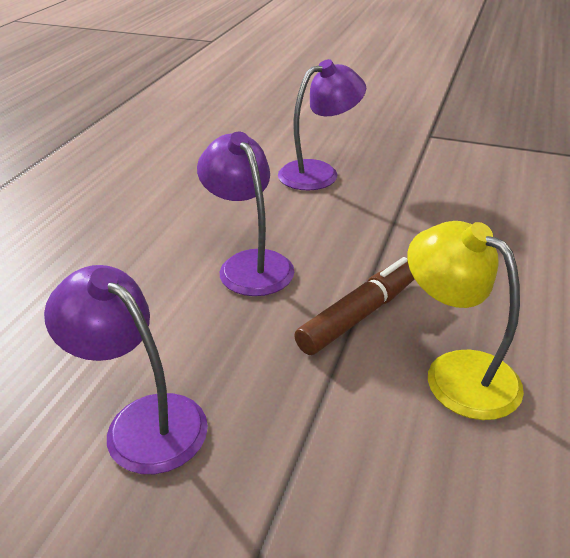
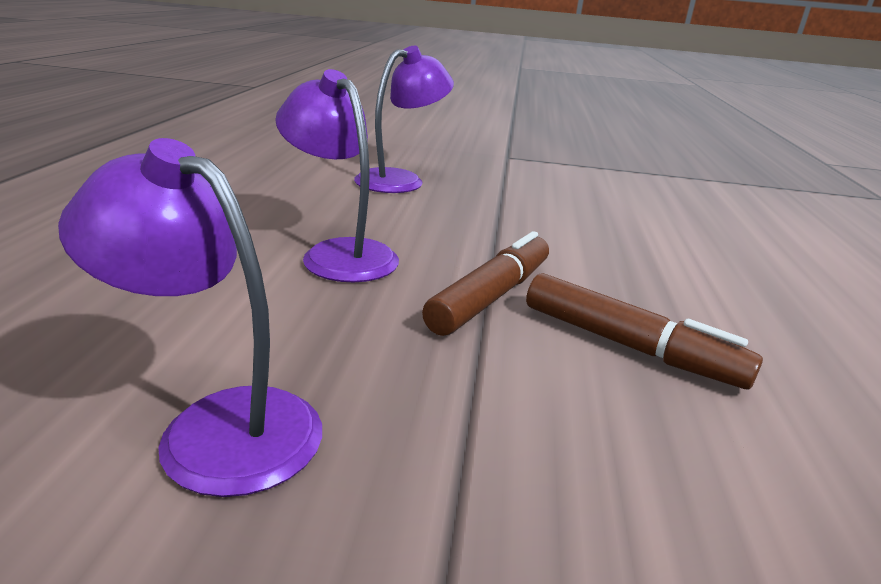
camera: 15 degrees left, 10 degrees down
yellow lamp [407,221,524,420] -> brown marker [526,273,763,389]

